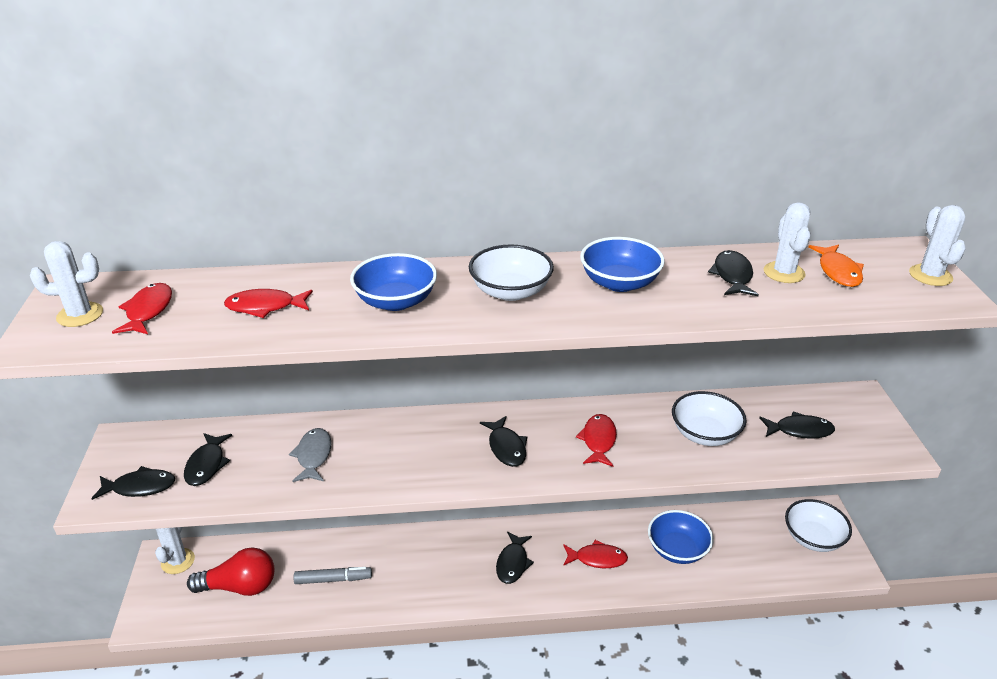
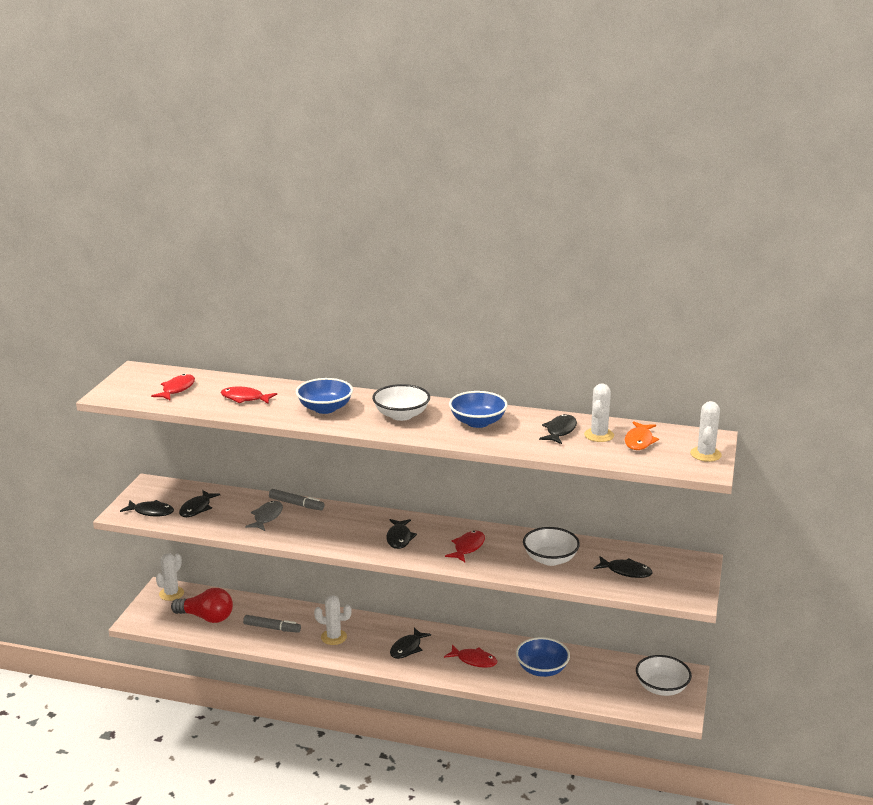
camera: 20 degrees right, 10 degrees down
white cactus [30,241,103,327] -> white cactus moved to [314,595,352,645]
none -> grey marker [269,489,325,510]

